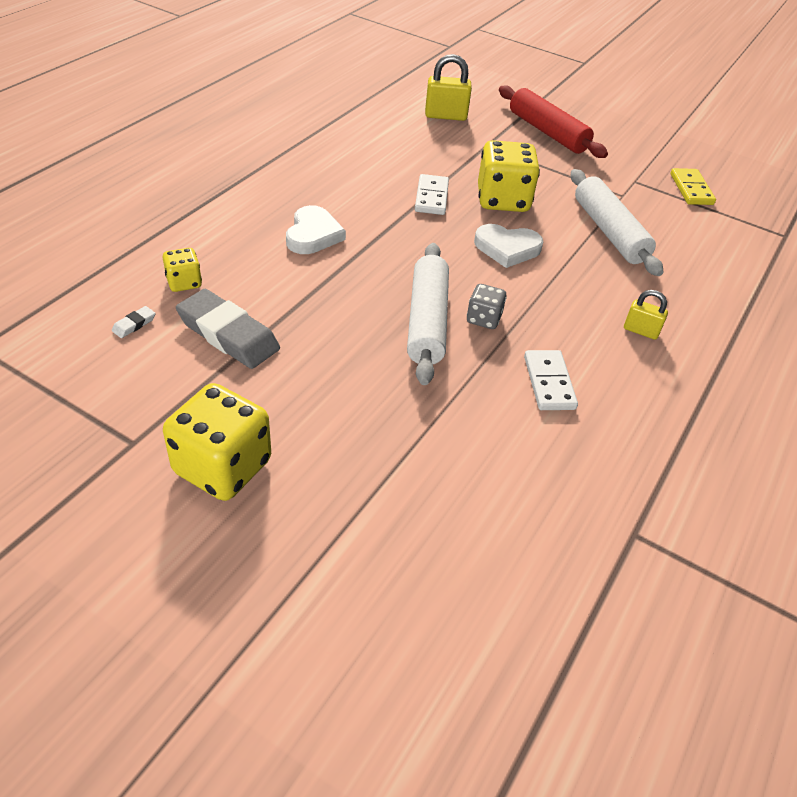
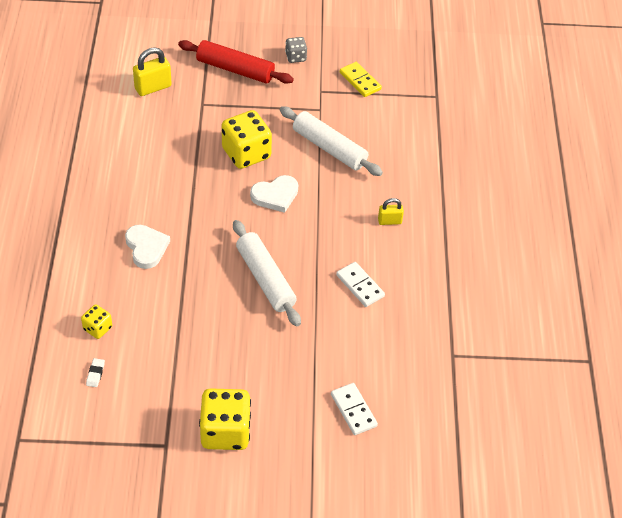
camera: 30 degrees left, 5 degrees up
grey eraser [176,289,280,369] -> none
white domino [415,174,449,215] -> white domino moved to [331,383,378,435]
grey dice [467,284,507,329] -> grey dice moved to [285,37,307,63]

